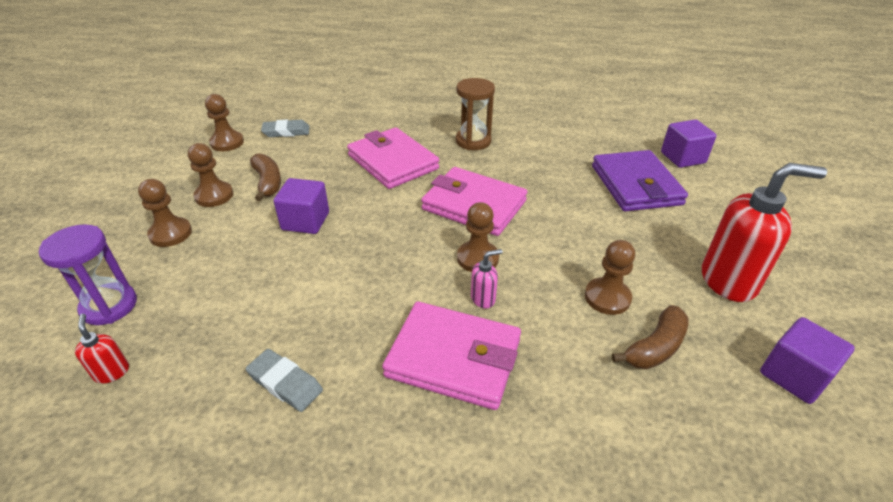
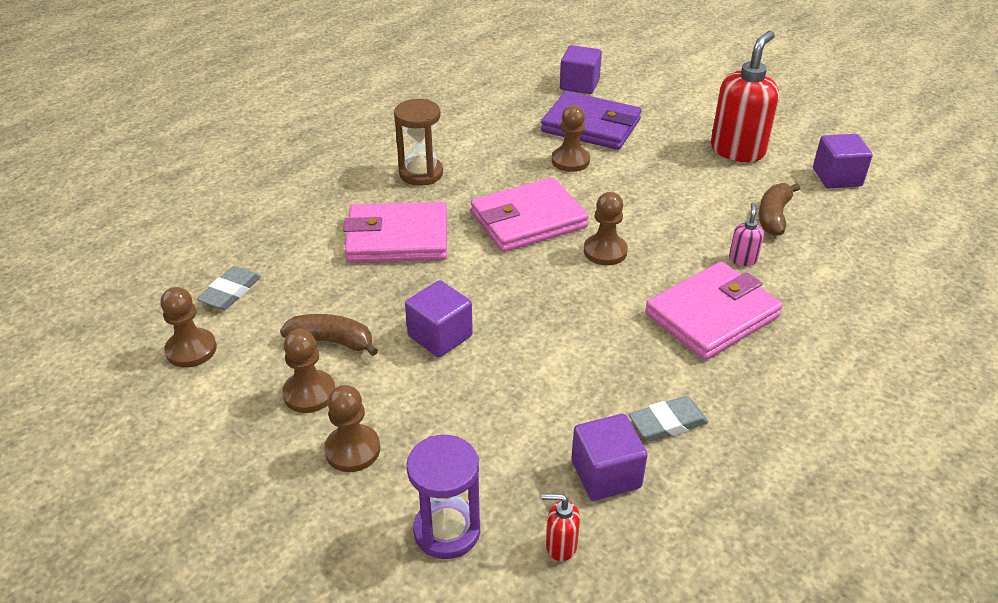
camera: 55 degrees left, 0 degrees up
pink soap dispenser [471,249,503,308] -> pink soap dispenser moved to [729,203,764,266]
brown pawn [585,240,635,315] -> brown pawn moved to [552,105,590,172]
brown banana [612,305,689,369] -> brown banana turned 150 degrees counterclockwise [758,183,800,236]
none -> purple cube [571,414,647,501]

